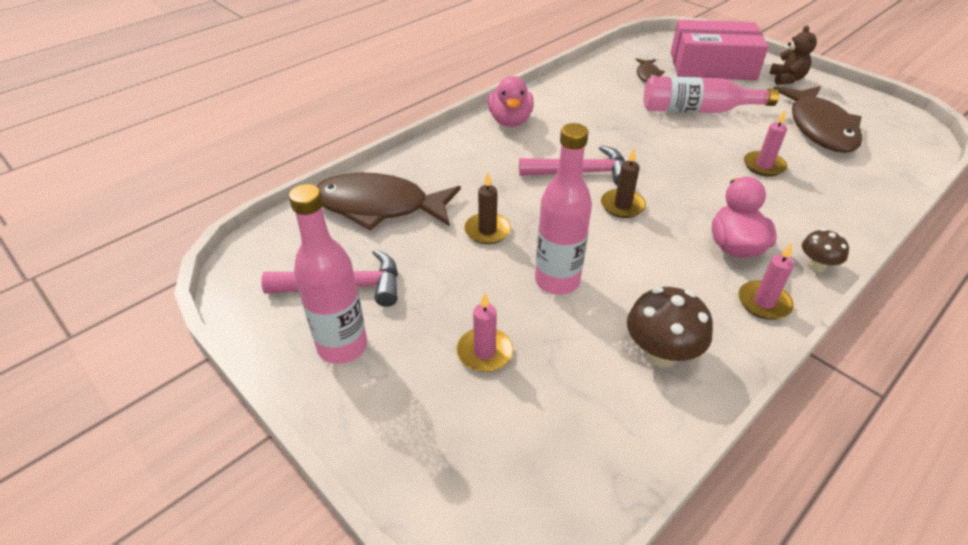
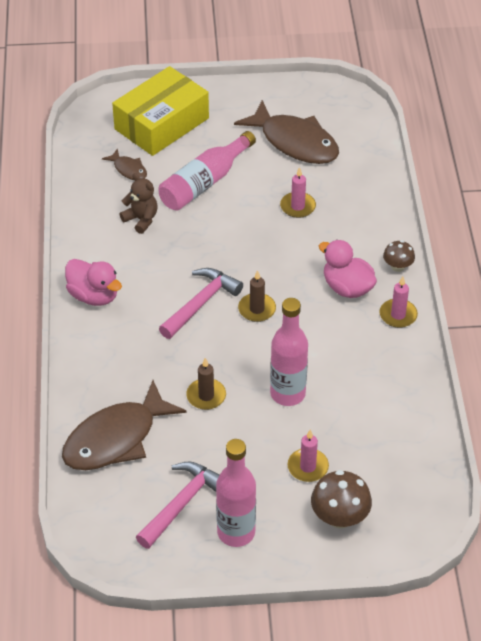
camera: 50 degrees left, 5 degrees up
brown mushroom [627,287,713,367] -> brown mushroom moved to [311,470,372,528]
pink box [671,20,769,80] -> yellow box [112,66,209,156]
brown teddy bear [770,25,817,85] -> brown teddy bear moved to [119,173,158,234]

